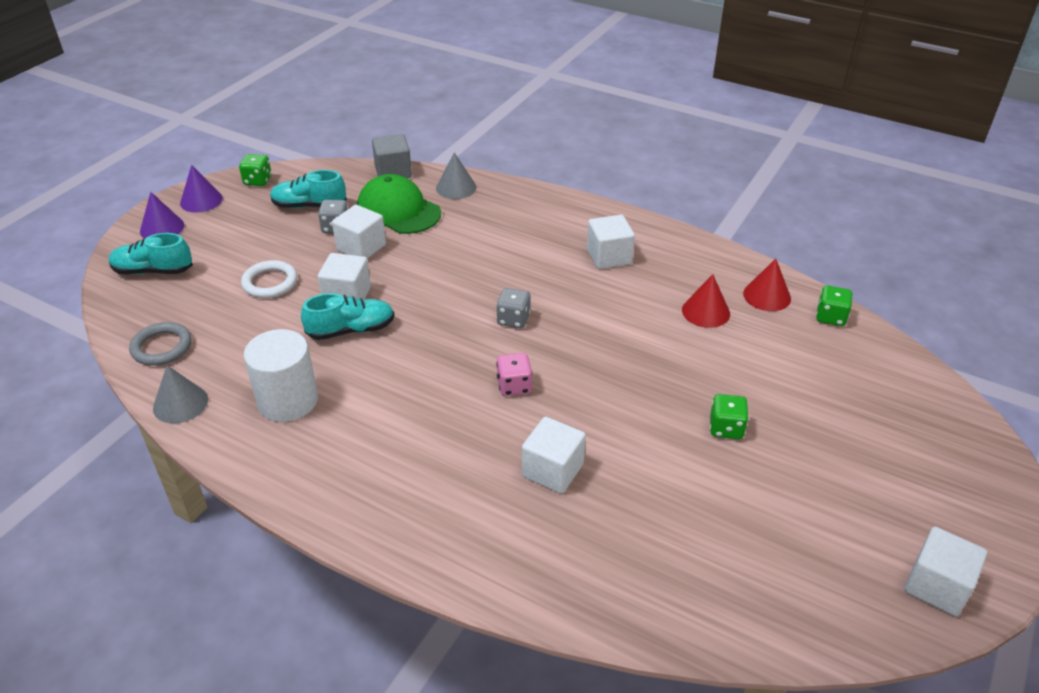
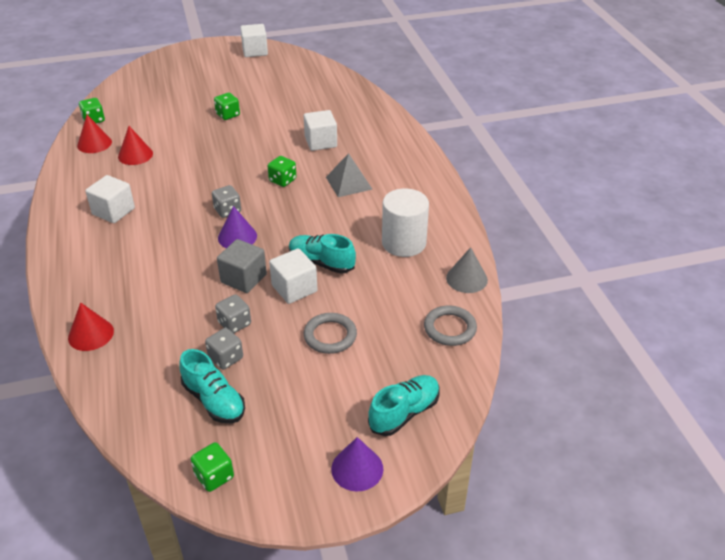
camera: 135 degrees left, 0 degrees up
turquoise shoe [109,233,193,274] -> turquoise shoe turned 90 degrees counterclockwise [368,375,440,436]
purple cone [180,165,223,213] -> purple cone moved to [218,206,257,248]
white ring [241,260,297,298] -> grey ring [304,313,357,354]
white cube [332,205,386,259] -> grey dice [215,294,251,333]
green cap [357,174,441,234] -> none
grey cube [372,134,412,178] -> grey cube moved to [217,239,267,293]
grey cone [436,152,476,199] -> red cone [68,302,114,351]
pink dice [496,353,532,396] -> green dice [268,156,296,187]
none -> grey pyramid [326,153,373,197]

